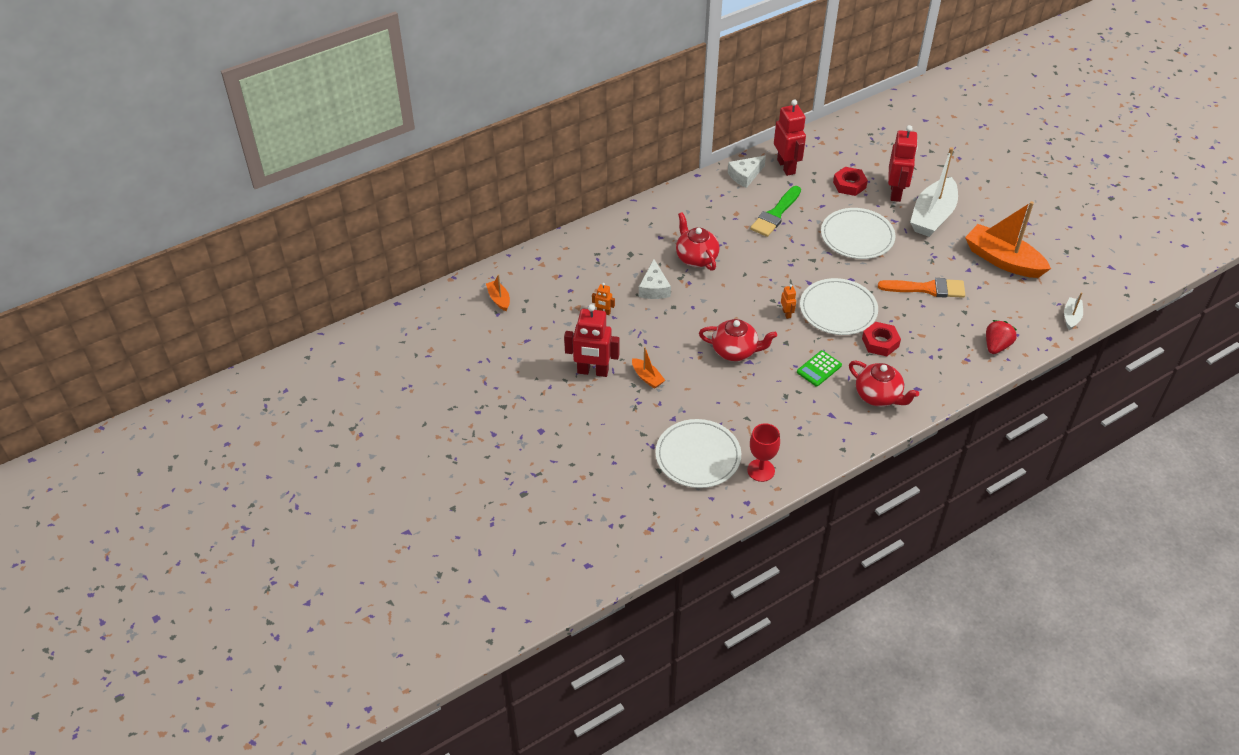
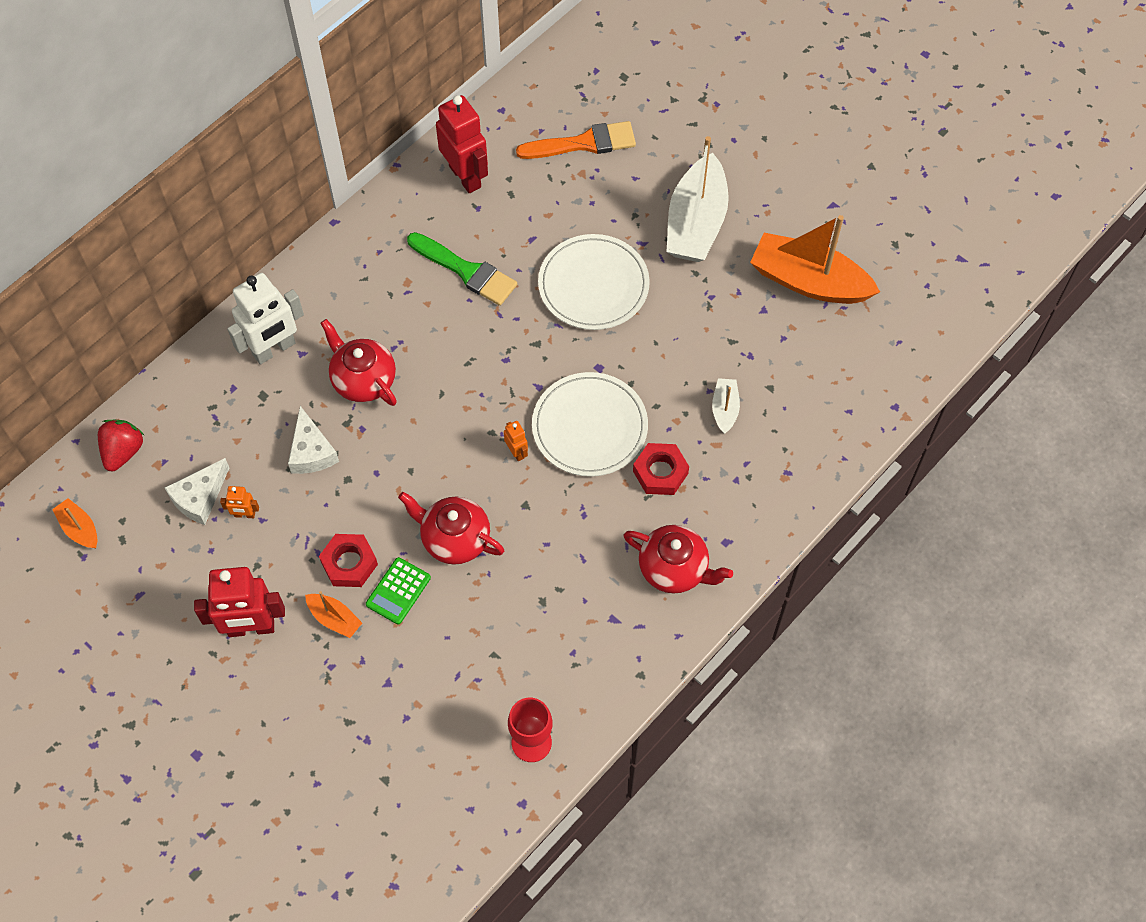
camera: 15 degrees left, 15 degrees up
white plate [655,419,741,488] -> none
red teapot [699,319,777,361] -> red teapot turned 150 degrees counterclockwise [398,492,504,565]
white cheese [728,156,766,188] -> white cheese moved to [164,458,229,525]
green brush [750,186,801,237] -> green brush turned 75 degrees counterclockwise [407,232,517,306]
green calculator [797,350,842,386] -> green calculator moved to [366,557,431,624]
red nut [833,167,868,196] -> red nut moved to [319,534,378,587]
orange brush [878,278,965,298] -> orange brush moved to [516,121,636,159]
red robot [888,125,918,202] -> none
red strawberry [986,320,1017,354] -> red strawberry moved to [98,420,144,471]
white boat [1064,292,1083,330] -> white boat moved to [712,378,740,434]
none -> white robot [227,273,304,365]

